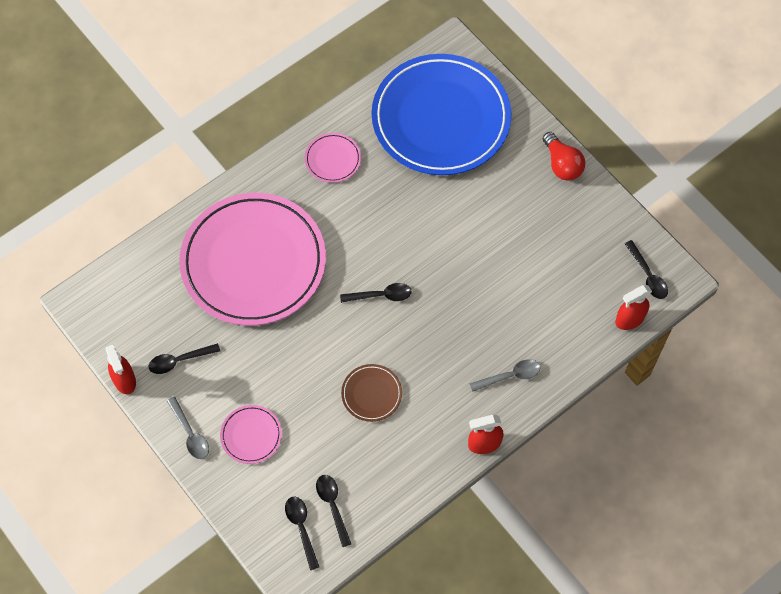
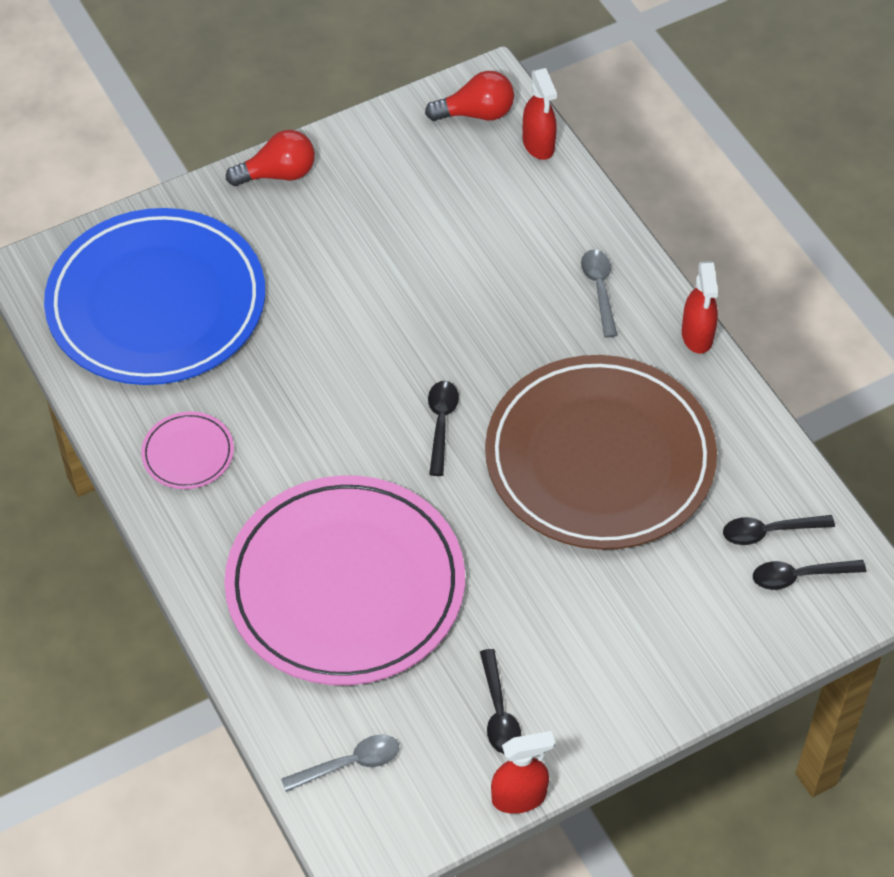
camera: 80 degrees left, 10 degrees down
grey spoon [167,396,209,459] -> grey spoon moved to [281,735,399,792]
pink plate [220,405,282,464] -> none
brown plate [341,364,402,422] -> brown plate [485,355,717,550], size x2.49
black spoon [625,240,668,299] -> red light bulb [425,71,514,121]

